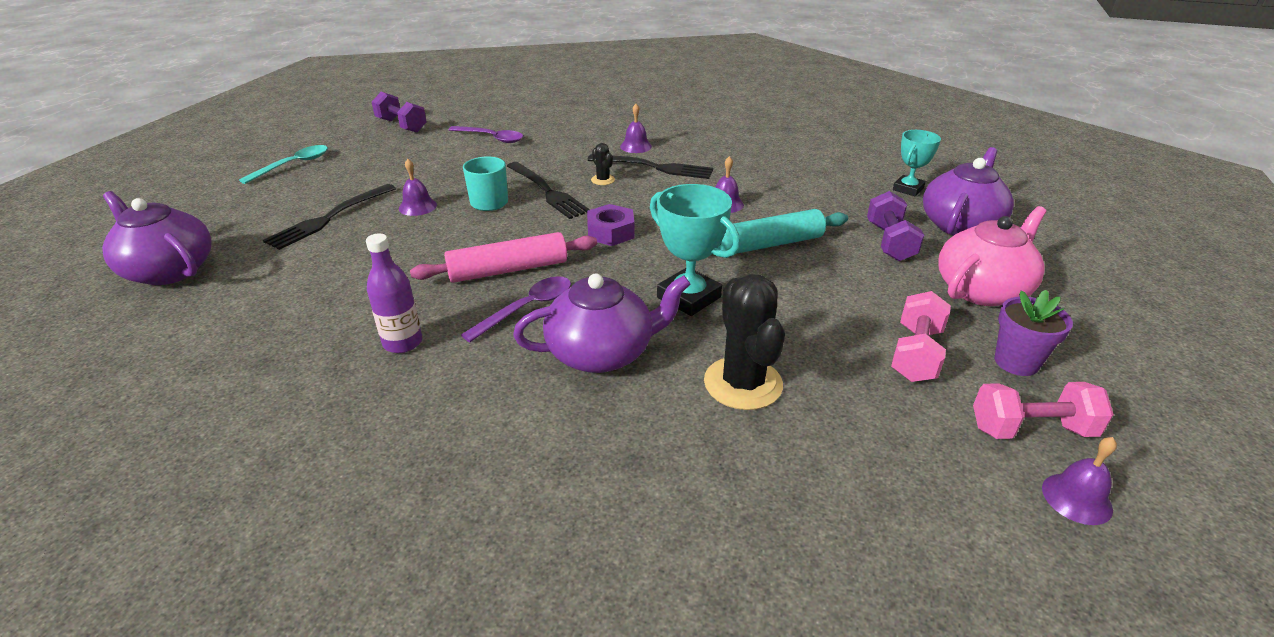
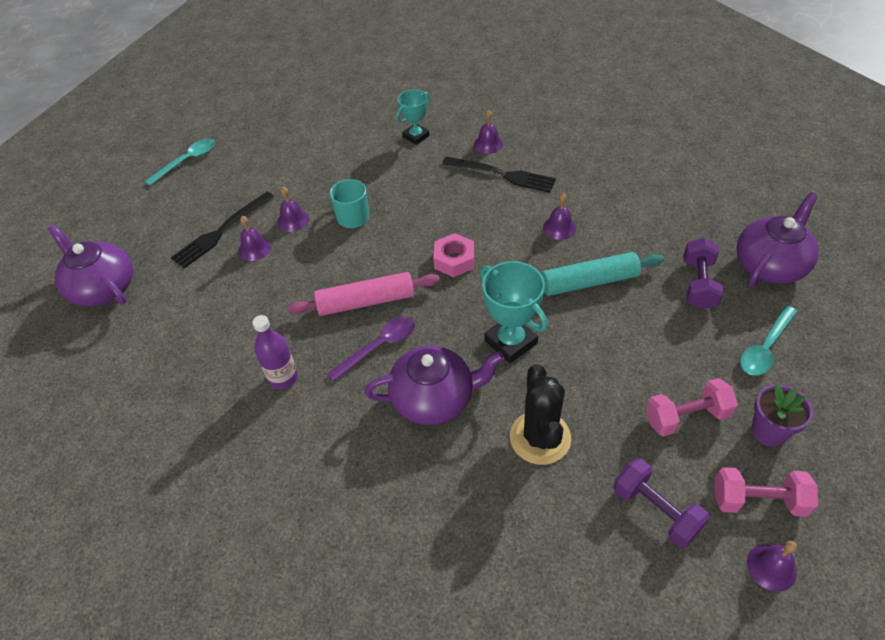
camera: 10 degrees right, 15 degrees up
purple dumbbell [372,92,427,133] -> purple dumbbell moved to [613,458,710,548]
purple spoon [449,126,523,143] -> none
black fork [507,162,590,219] -> none
purple nut [587,204,634,246] -> pink nut [433,233,474,277]
black cactus [591,143,615,185] -> none
pink dumbbell [891,291,951,382] -> pink dumbbell turned 45 degrees clockwise [646,378,738,437]
turquoise trophy [893,130,941,196] -> turquoise trophy moved to [396,89,430,145]
pink teapot [938,206,1046,306] -> turquoise spoon [740,306,797,376]
none -> purple bell [238,216,271,261]

